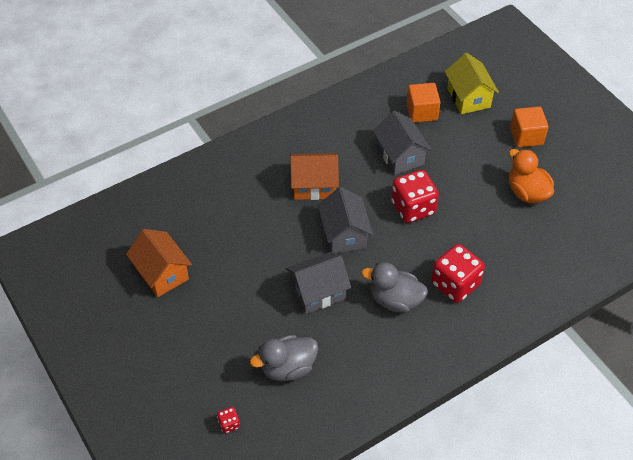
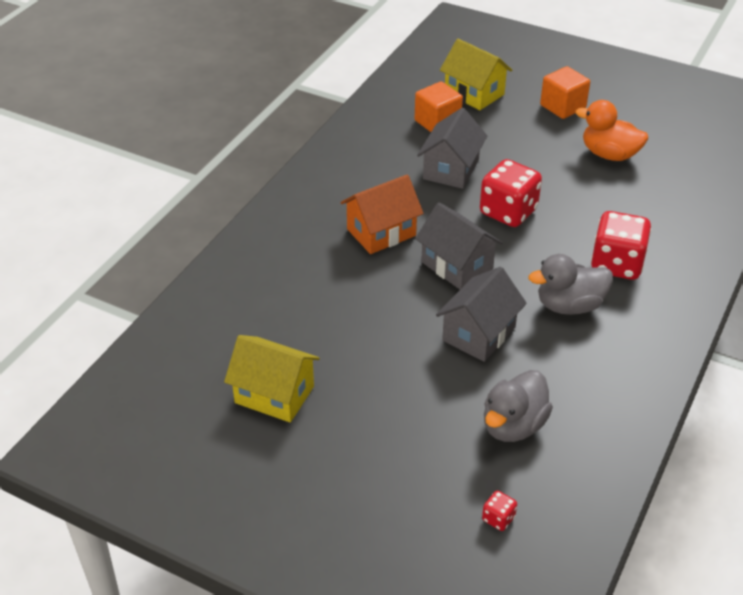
camera: 30 degrees left, 10 degrees down
orange house [126,229,192,297] -> yellow house [224,335,320,422]
grey house [373,110,432,175] -> grey house turned 75 degrees clockwise [417,108,487,189]

